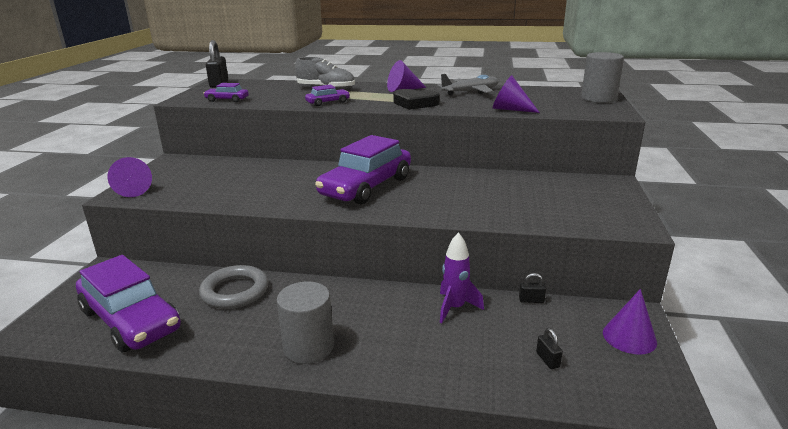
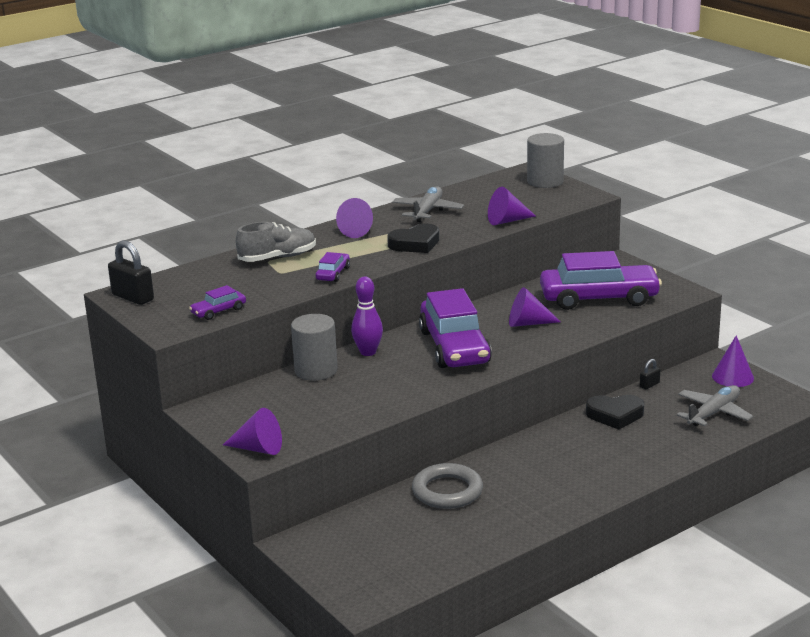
camera: 45 degrees left, 0 degrees up
purple car [76,255,181,353] -> purple car moved to [540,251,662,310]
grey cylinder [277,281,334,364] -> grey cylinder moved to [291,314,338,381]
purple rocket [440,232,484,324] -> black heart [586,395,644,430]
black padlock [536,328,563,369] -> grey plane [677,385,753,426]
none -> purple bowling pin [351,277,383,356]
none -> purple cone [509,287,561,327]

